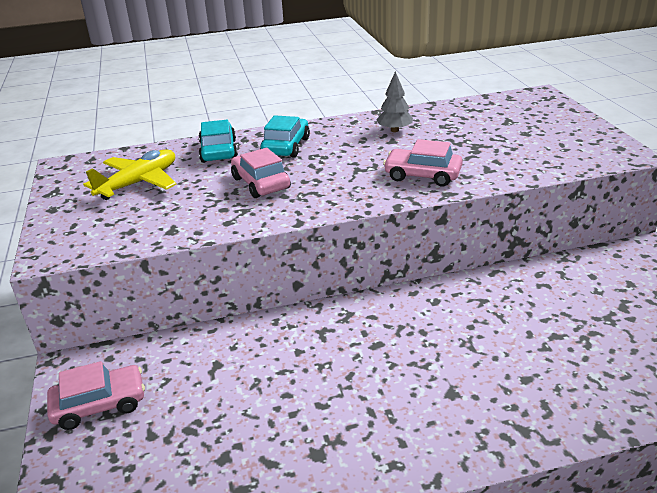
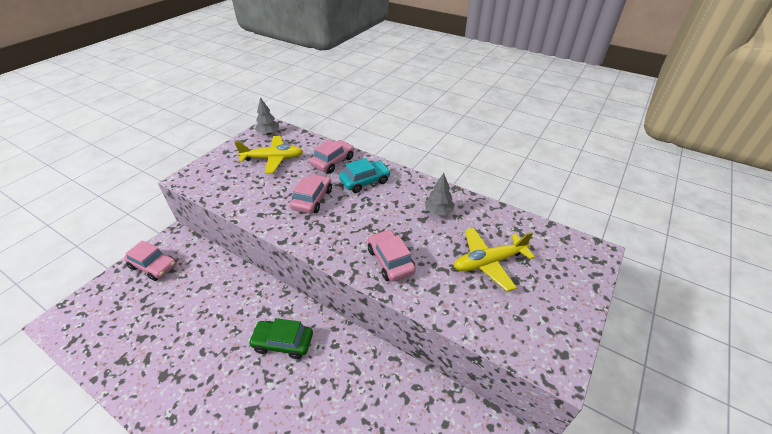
camera: 45 degrees right, 10 degrees up
turquoise car [199,120,238,163] -> pink car [310,140,354,173]
none -> green car [248,318,313,359]
none -> grey tree [255,97,279,135]
none -> yellow plane [454,228,535,291]

